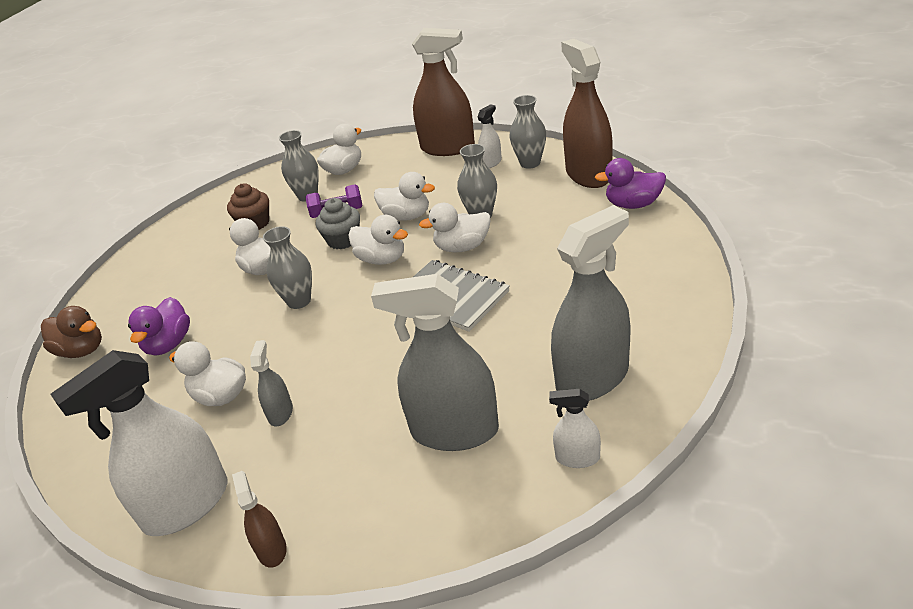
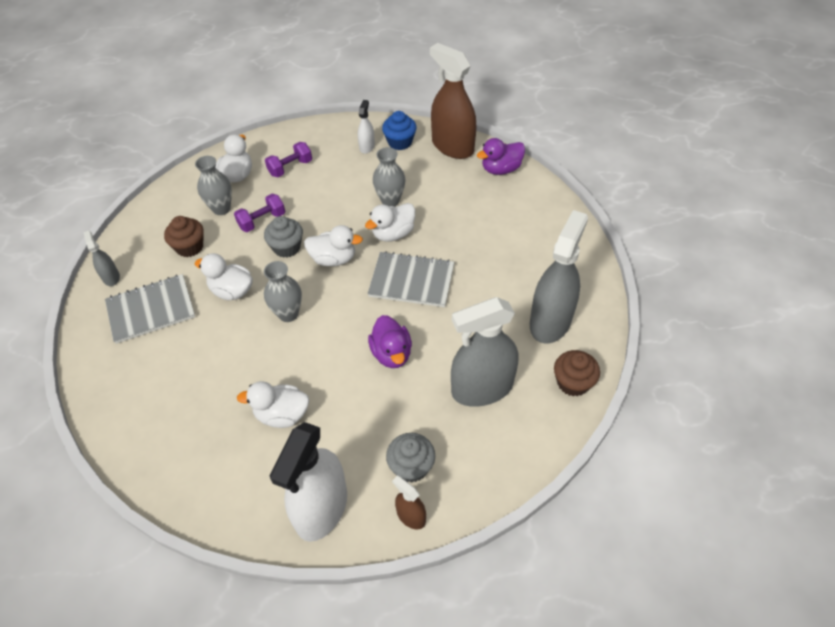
camera: 30 degrees left, 15 degrees up
brown duck [41,306,102,358] -> none
purple duck [128,297,190,355] -> purple duck moved to [368,315,412,368]
grey spray bottle [250,340,293,426] -> grey spray bottle moved to [83,231,120,286]
white duck [374,172,435,221] -> none
brown spray bottle [412,28,475,156] -> none
grey vase [510,95,546,169] -> blue cupcake [382,111,417,150]
white spray bottle [549,389,601,468] -> brown cupcake [554,350,600,396]
none -> grey notebook [105,274,195,344]
none -> purple dumbbell [265,142,312,177]
none -> grey cupcake [386,433,435,483]

